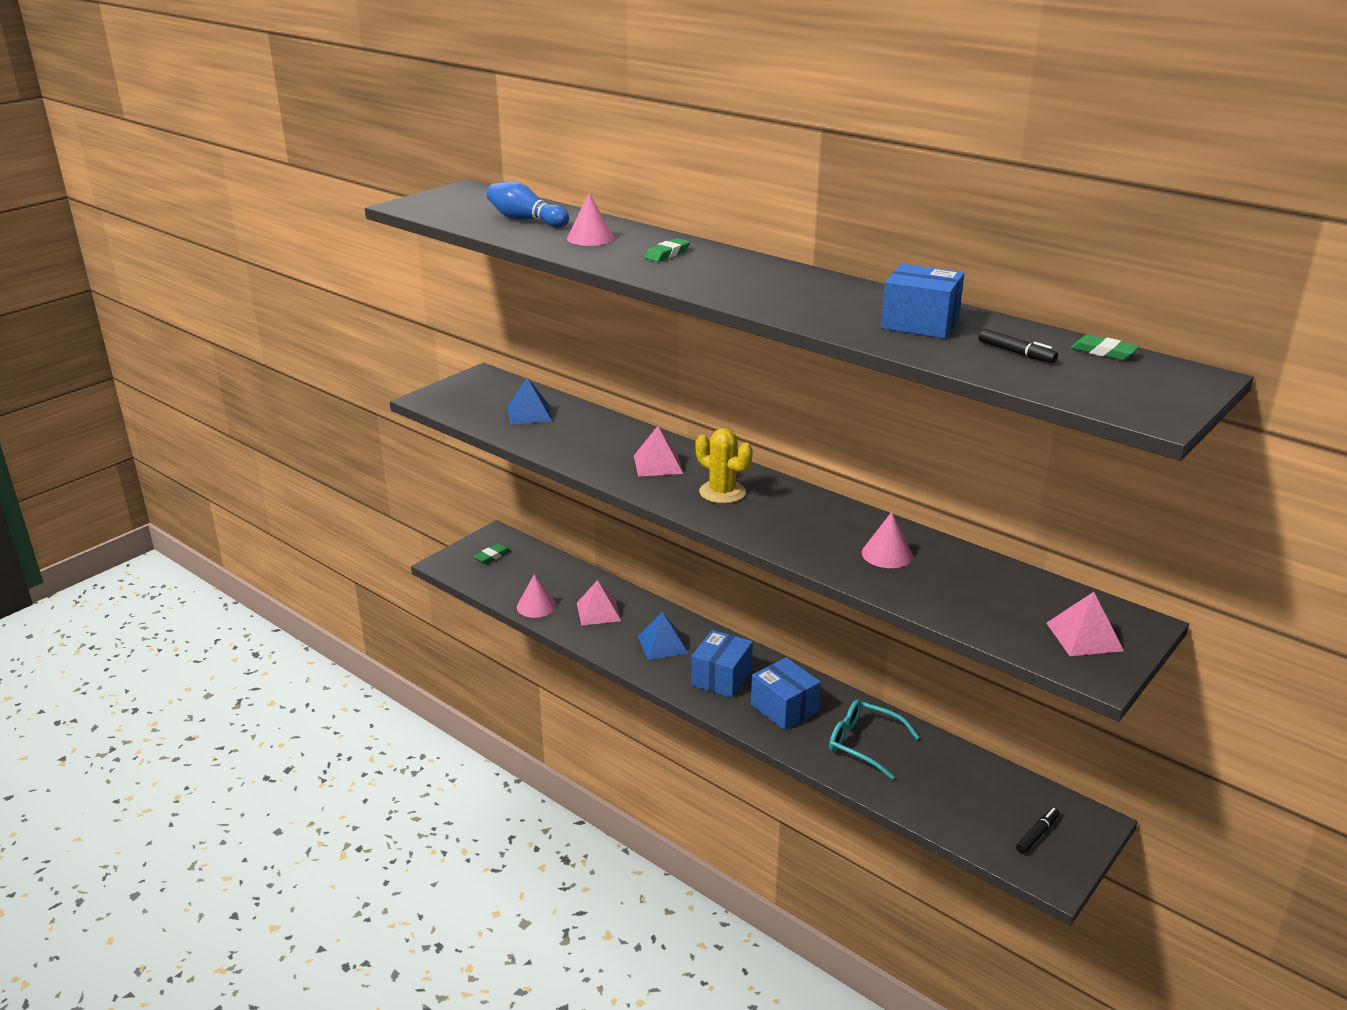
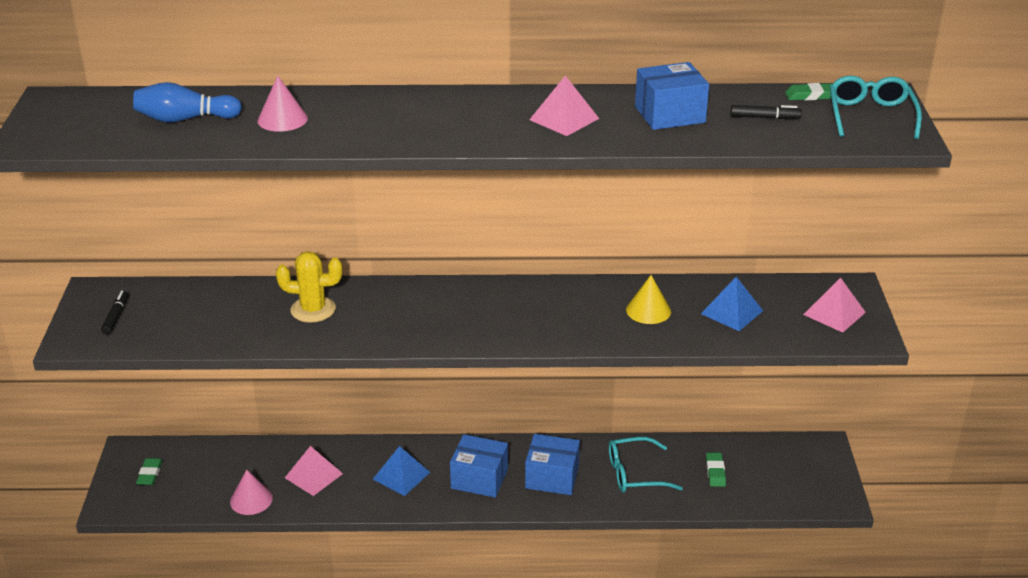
camera: 40 degrees left, 5 degrees up
blue pyramid [508,377,552,425] -> blue pyramid moved to [701,277,763,331]
pink pyramid [634,426,683,477] -> pink pyramid moved to [529,75,599,136]
green eraser [644,238,690,262] -> green eraser moved to [706,453,726,487]
blue box [691,630,753,698] -> blue box turned 60 degrees counterclockwise [450,434,508,498]
yellow cactus [695,428,753,504] -> yellow cactus moved to [276,251,342,323]
pink cone [862,512,913,568] -> yellow cone [626,275,671,324]
black marker [1016,808,1060,854] -> black marker moved to [101,290,129,335]
none -> turquoise glasses [830,76,922,139]

